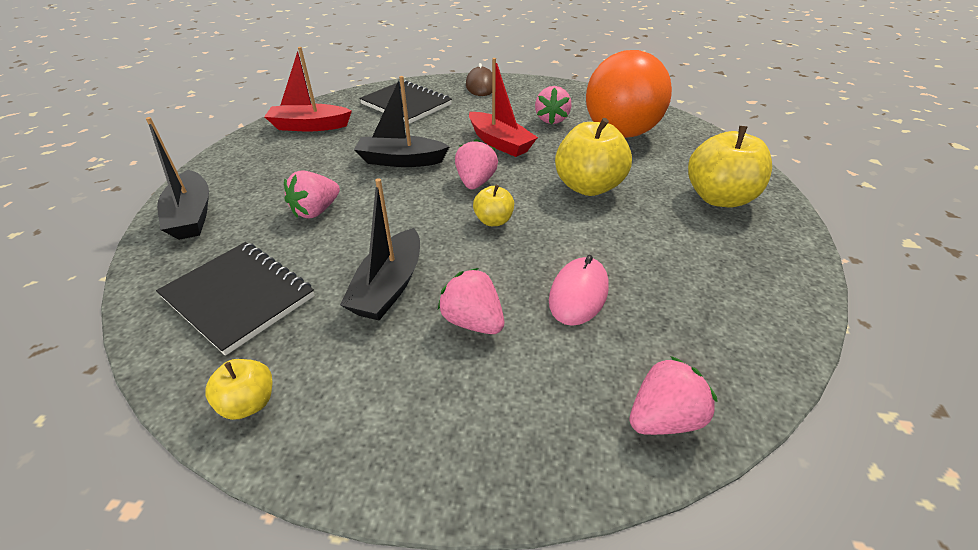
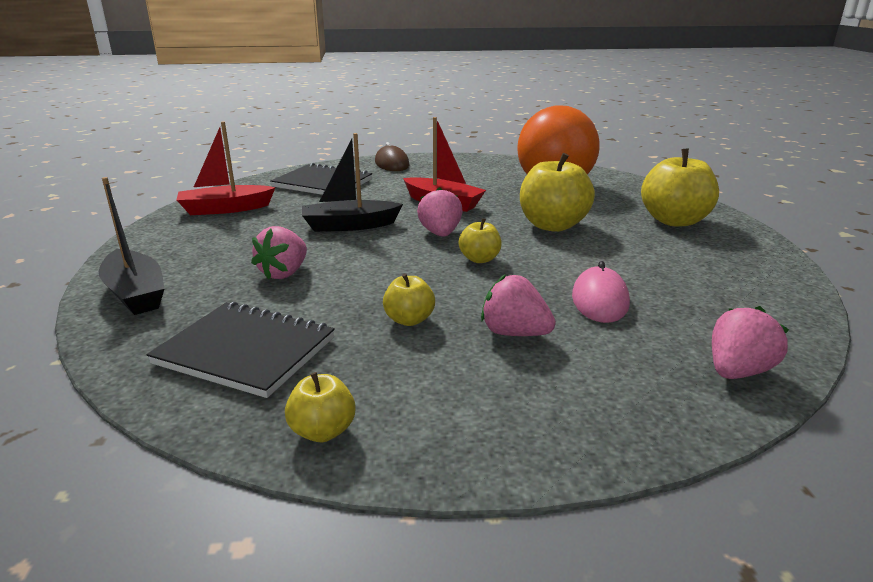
camera: 15 degrees left, 15 degrees down
black boat [340,178,420,321] -> yellow apple [383,273,435,326]
pink strawberry [535,86,571,125] -> none

